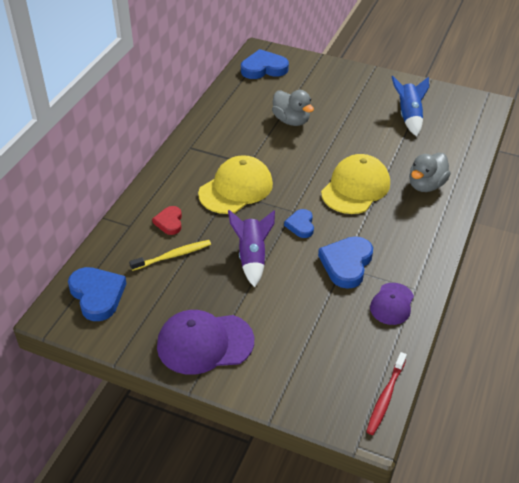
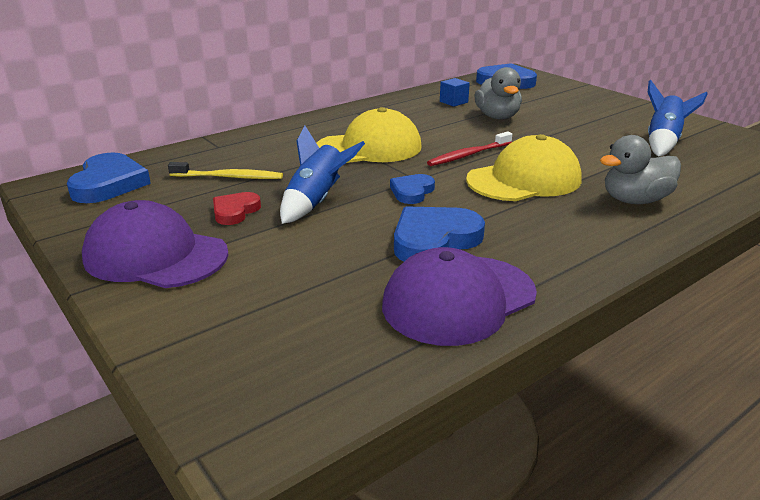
camera: 30 degrees right, 15 degrees down
red heart [152,206,182,235] -> red heart moved to [213,192,261,225]
purple rocket [228,210,275,287] -> blue rocket [280,126,365,224]
red toothbrush [366,352,407,435] -> red toothbrush moved to [427,132,512,166]
purple cap [370,283,414,325] -> purple cap [382,247,537,346], size x1.70
none -> blue cube [440,78,470,107]

